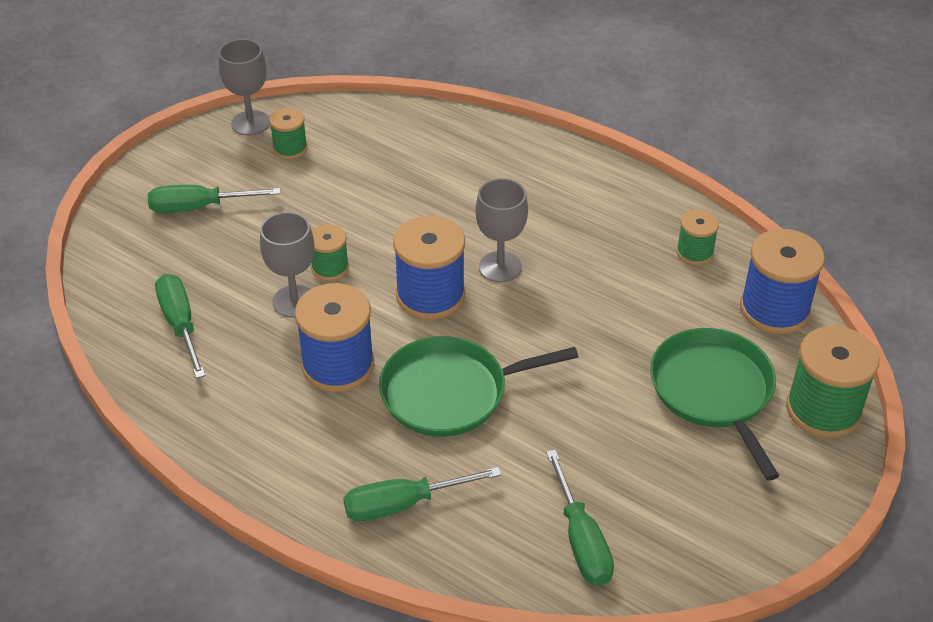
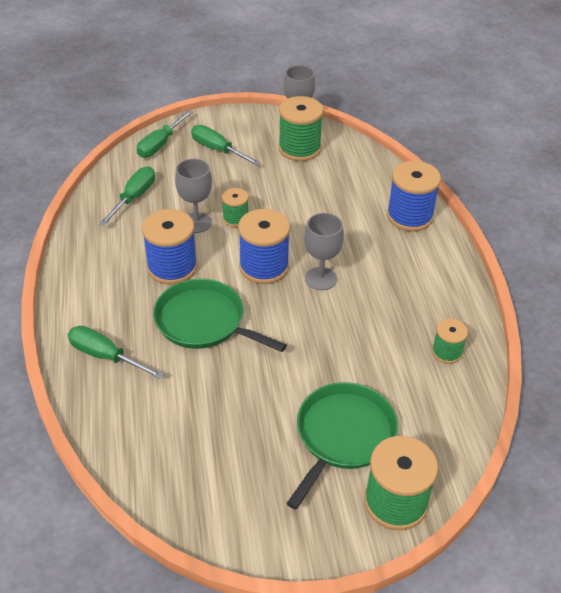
camera: 45 degrees right, 0 degrees up
green spool [269,107,307,159] -> green spool [278,96,324,161], size x1.80
green screwdriver [546,450,614,586] -> green screwdriver moved to [137,110,193,158]
blue spool [740,229,825,334] -> blue spool moved to [387,161,441,232]

